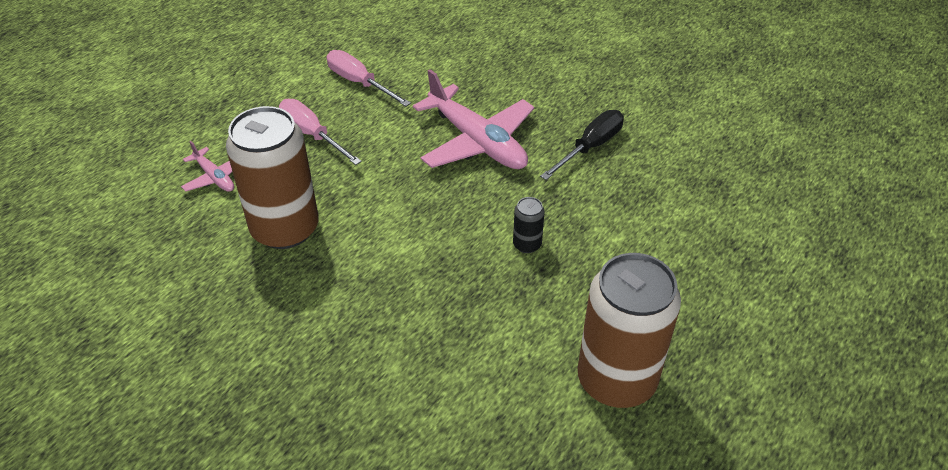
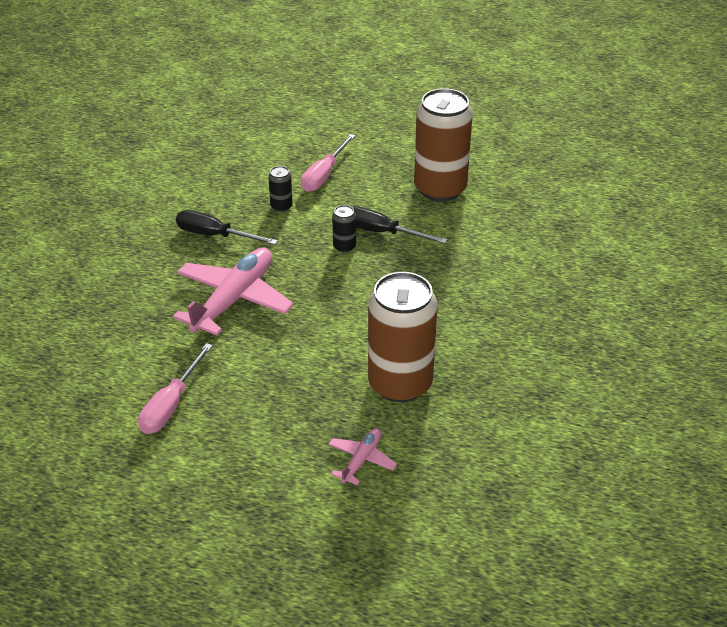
camera: 110 degrees left, 5 degrees down
pink screwdriver [279,99,362,165] -> pink screwdriver moved to [301,134,355,192]
none -> black can [268,166,293,212]
none -> black screwdriver [352,206,447,244]

